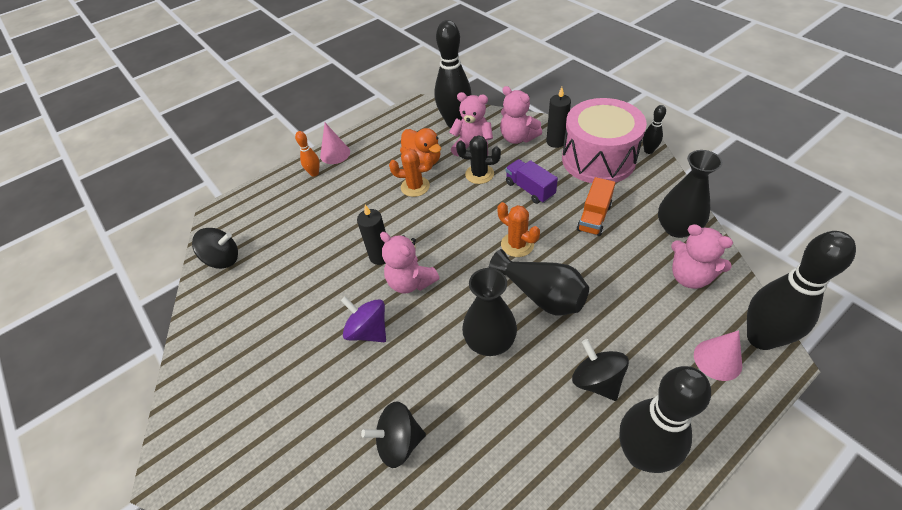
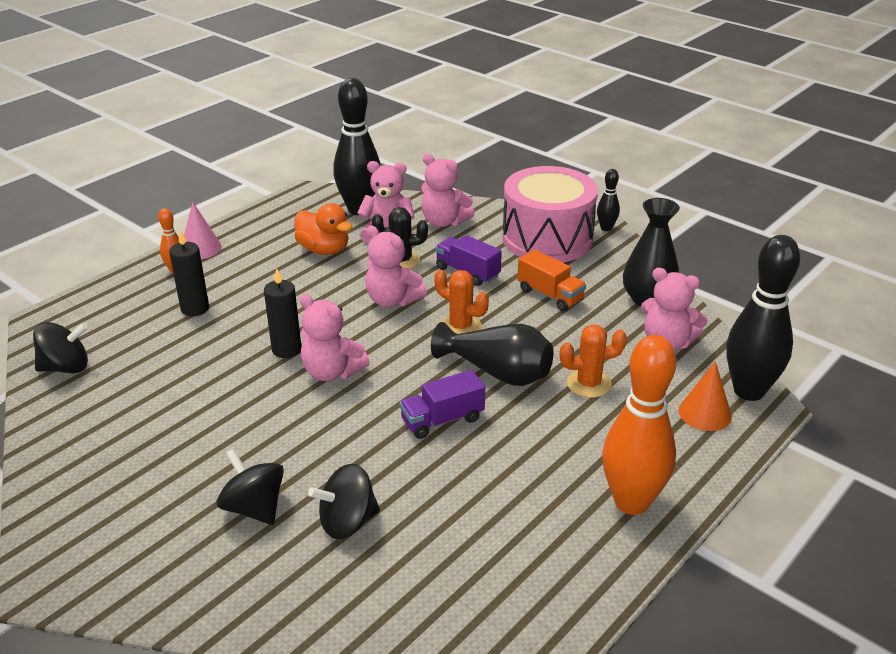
camera: 15 degrees left, 15 degrees down
purple spinning top [341,296,386,342] -> none
orange cactus [389,148,433,197] -> orange cactus moved to [560,324,627,398]
black vase [462,268,517,356] -> purple truck [399,370,485,439]
black candle [546,87,571,148] -> black candle moved to [169,230,209,317]
black spinning top [572,339,629,401] -> black spinning top moved to [217,449,284,525]
orange truck [577,177,615,236] -> orange truck turned 60 degrees counterclockwise [517,249,586,311]
black bowling pin [619,366,711,473] -> orange bowling pin [602,335,676,515]
pink cone [694,330,742,381] -> orange cone [679,361,732,431]
none -> pink teddy bear [365,226,427,307]

